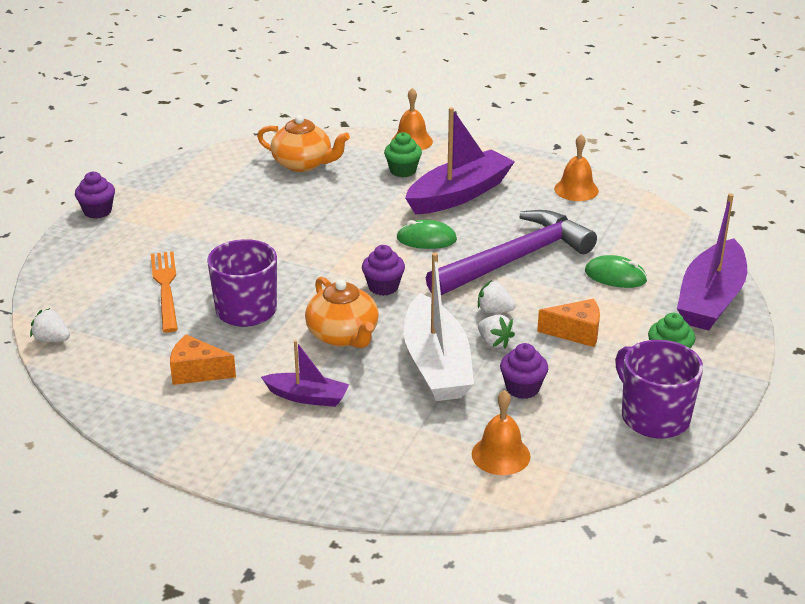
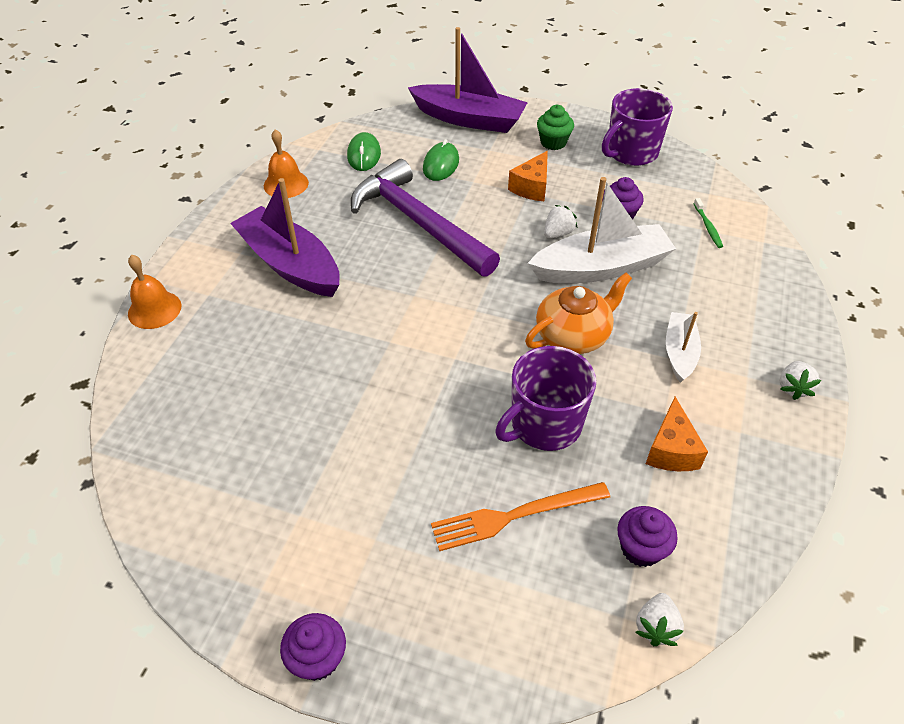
camera: 95 degrees left, 15 degrees up
orange teapot [257,115,350,172] -> none
purple boat [261,340,349,407] -> white boat [666,312,701,383]
purple cupcake [362,245,405,296] -> purple cupcake moved to [617,506,678,567]
green cupcake [384,132,422,177] -> none
green mouse [397,219,457,249] -> green mouse moved to [347,132,381,171]
orange bell [472,390,531,475] -> green toothbrush [694,198,723,248]
white strawberry [478,280,516,313] -> white strawberry moved to [780,361,821,400]
orange cheese [537,299,600,347] -> orange cheese turned 150 degrees counterclockwise [508,151,548,201]

